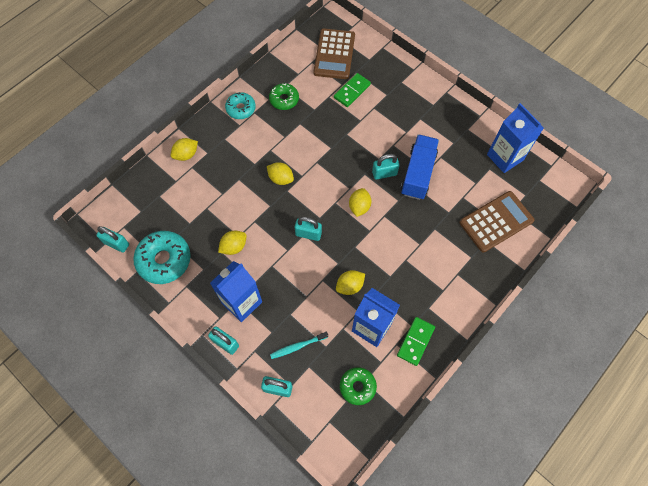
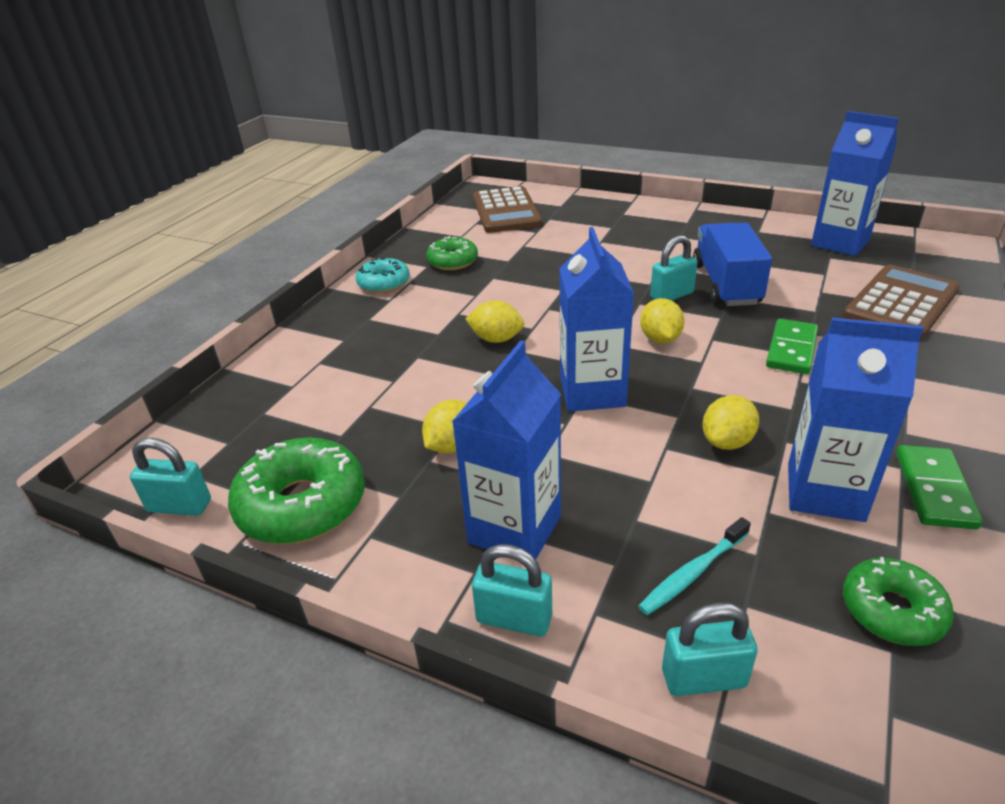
camera: 15 degrees left, 30 degrees down
turquoise donut [133,231,191,284] -> green donut [228,437,365,544]
yellow lemon [171,138,198,161] -> none
turquoise padlock [295,217,322,241] -> blue carton [559,227,634,412]
green domino [334,73,371,107] -> green domino moved to [766,319,818,374]

